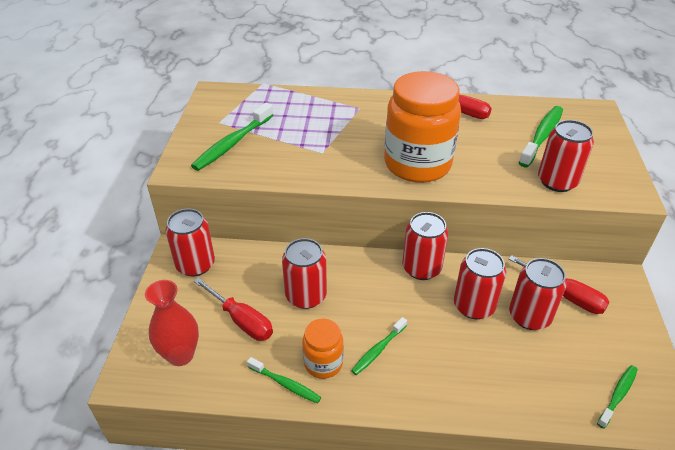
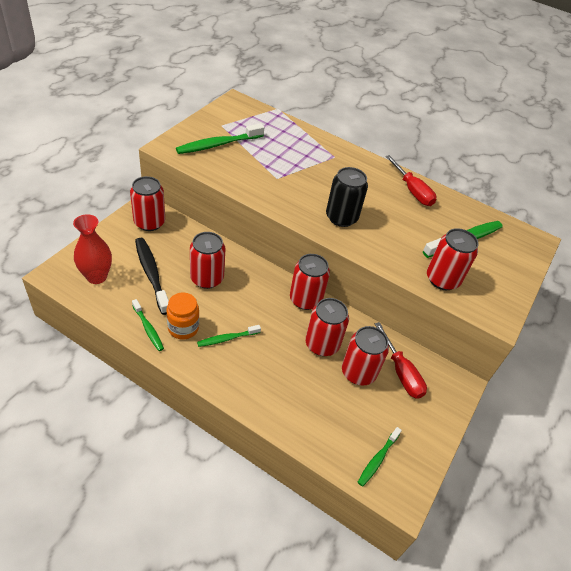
camera: 20 degrees right, 5 degrees up
red screwdriver [194,278,273,341] -> black toothbrush [135,238,169,315]
orange jar [384,71,461,183] -> black can [326,167,368,227]
green toothbrush [597,365,638,429] -> green toothbrush turned 150 degrees clockwise [358,427,402,487]

